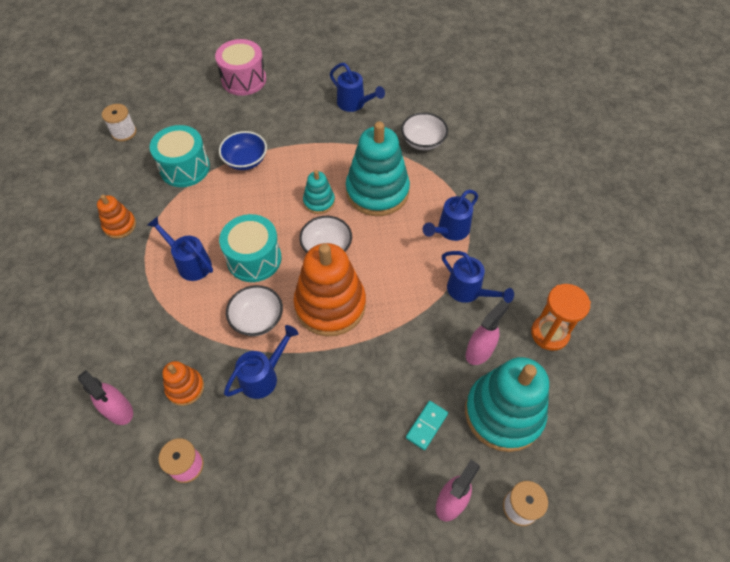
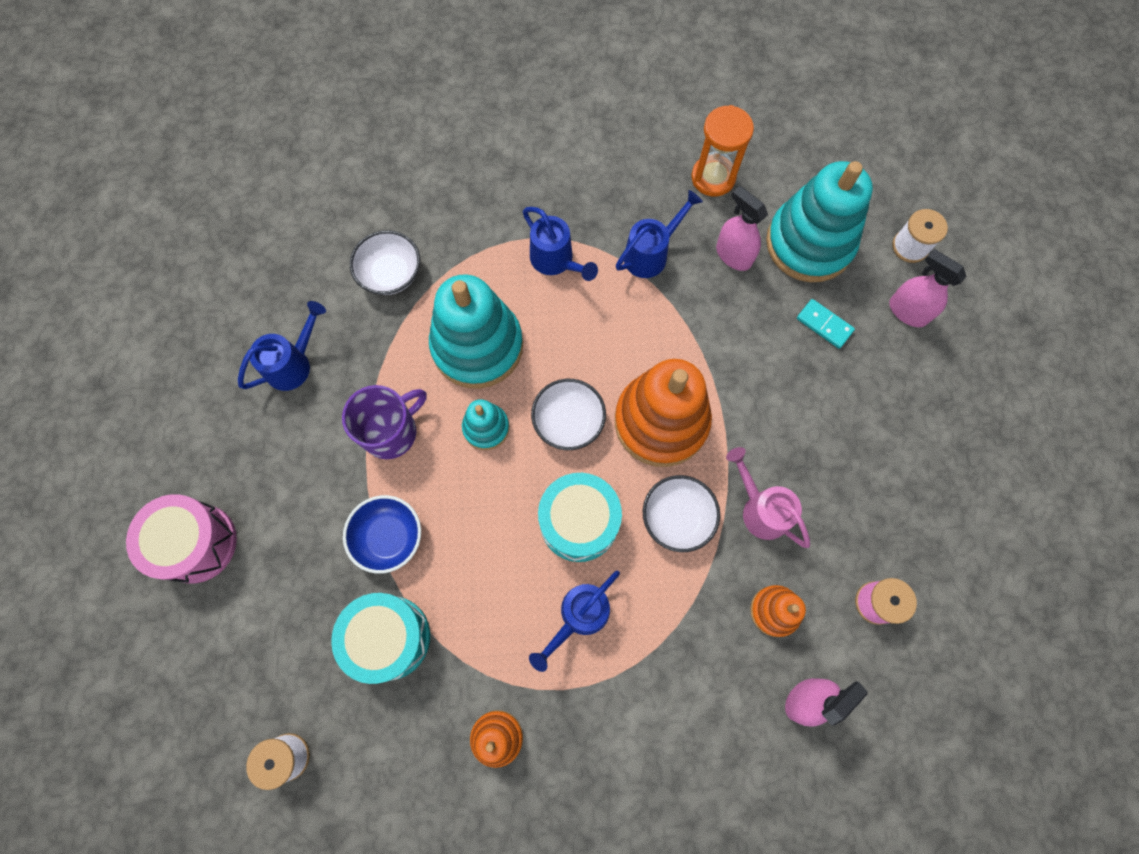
camera: 85 degrees left, 15 degrees up
blue watering can [224,325,299,399] -> pink watering can [726,447,810,548]
none -> purple mug [342,385,426,459]

